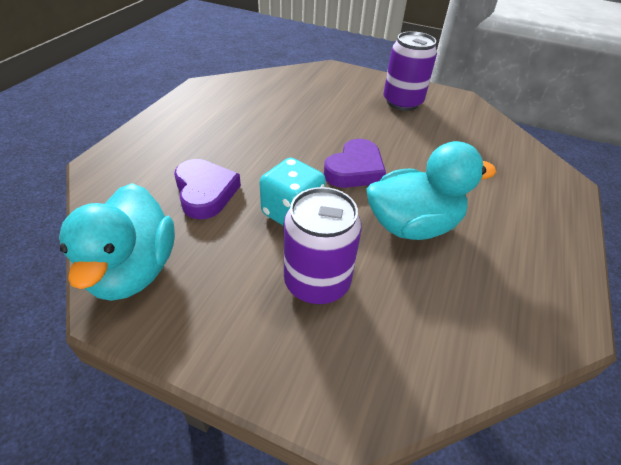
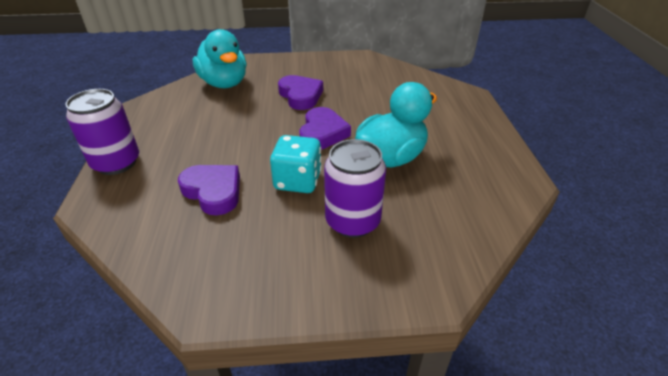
camera: 25 degrees left, 5 degrees down
turquoise duck [59,183,175,301] -> turquoise duck moved to [192,29,247,88]
purple can [383,31,437,111] -> purple can moved to [65,89,139,175]
none -> purple heart [278,75,323,110]

